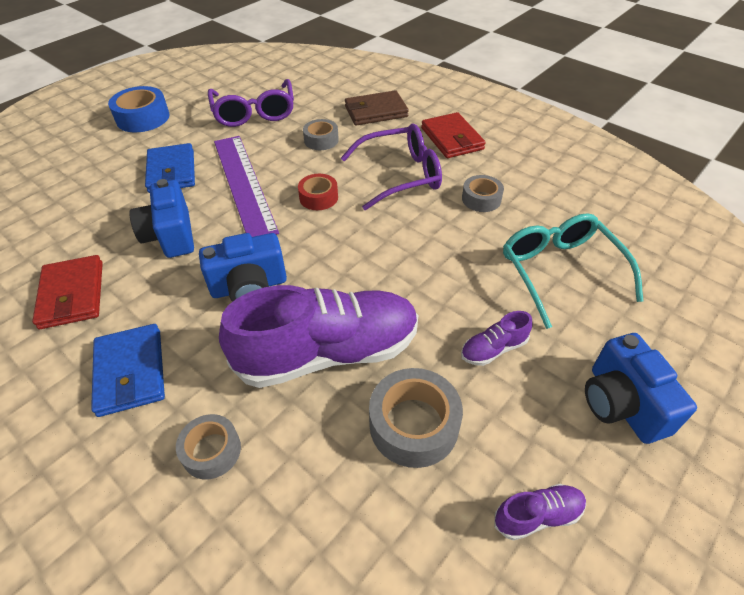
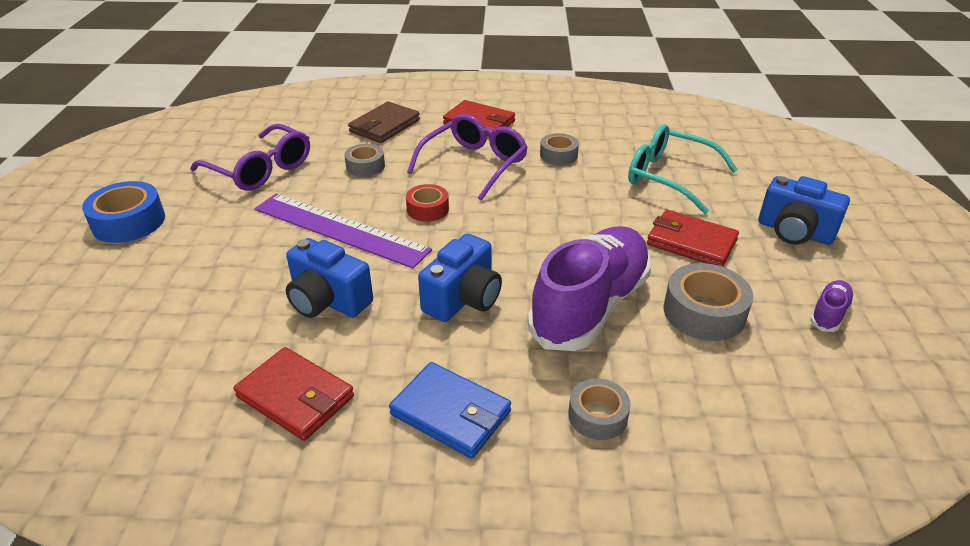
camera: 40 degrees left, 10 degrees down
blue wallet [145,143,195,193] -> none
purple shoe [461,311,532,366] -> red wallet [647,210,739,267]

